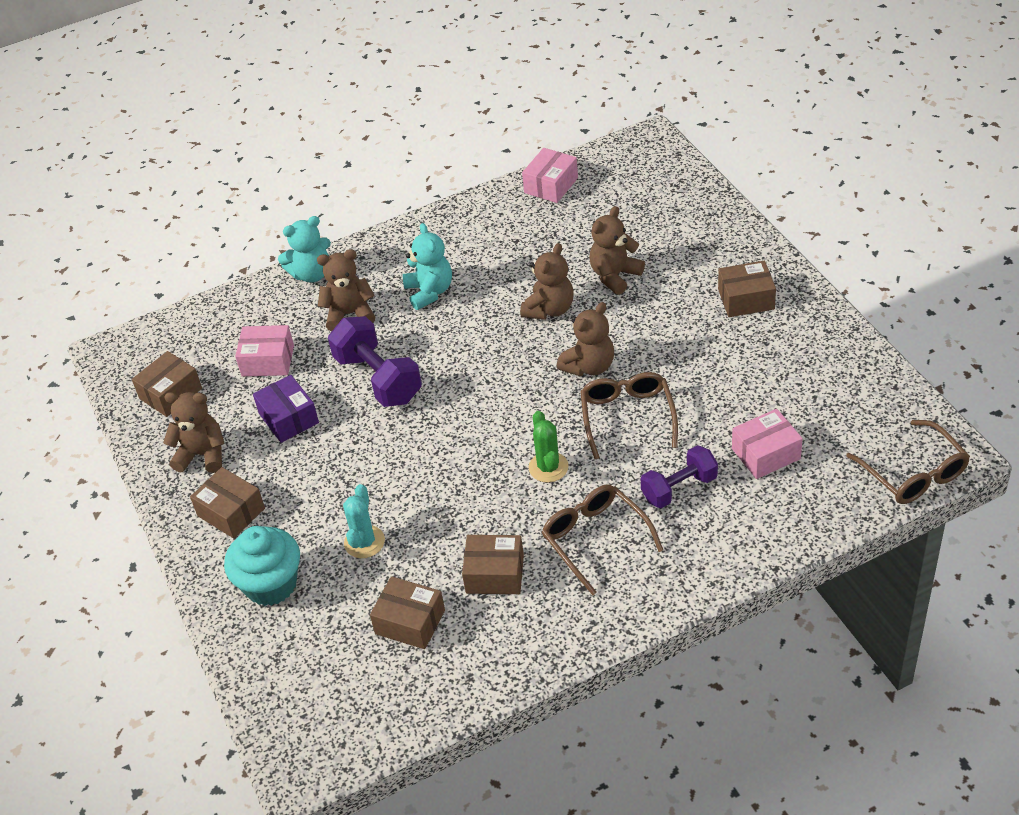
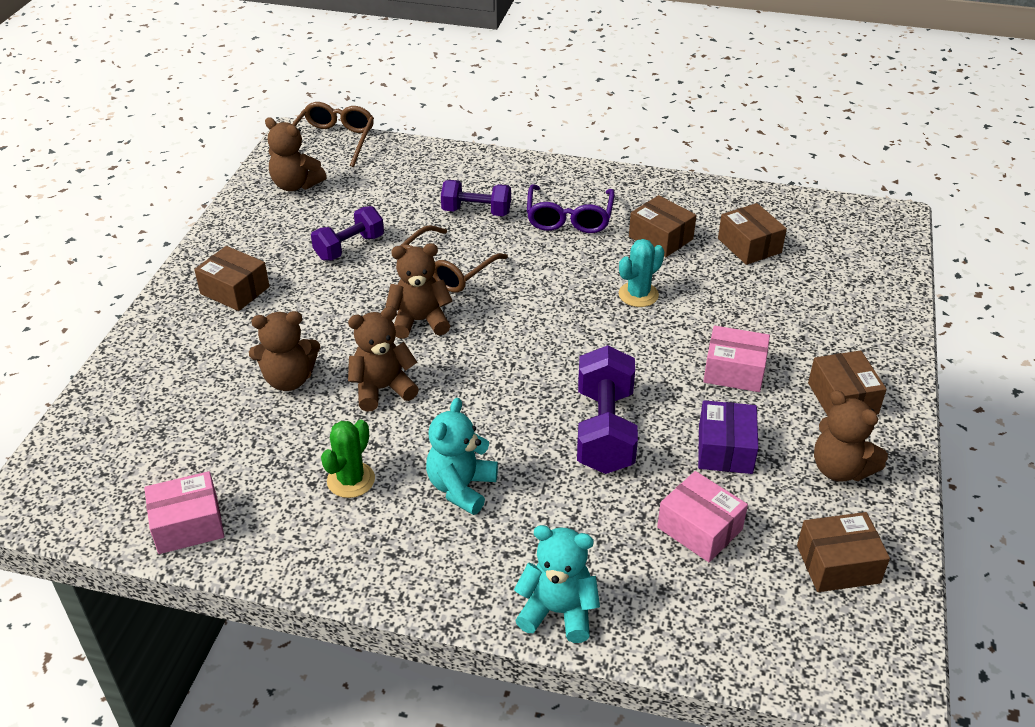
camera: 145 degrees left, 5 degrees down
turquoise cupcake [224,526,300,606] -> none
brown teddy bear [317,249,375,331] -> brown teddy bear moved to [265,117,327,191]
turquoise cactus [343,484,385,558] -> turquoise cactus moved to [619,239,664,307]
green cactus [528,411,569,483] -> green cactus moved to [321,420,375,498]
brown glasses [541,485,663,595] -> purple glasses [527,184,615,233]
pink box [732,409,803,479] -> pink box moved to [703,325,770,392]
none -> purple dumbbell [311,206,384,261]

